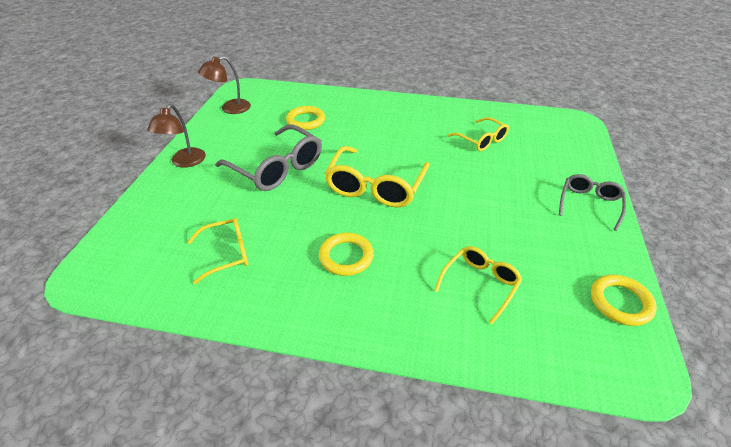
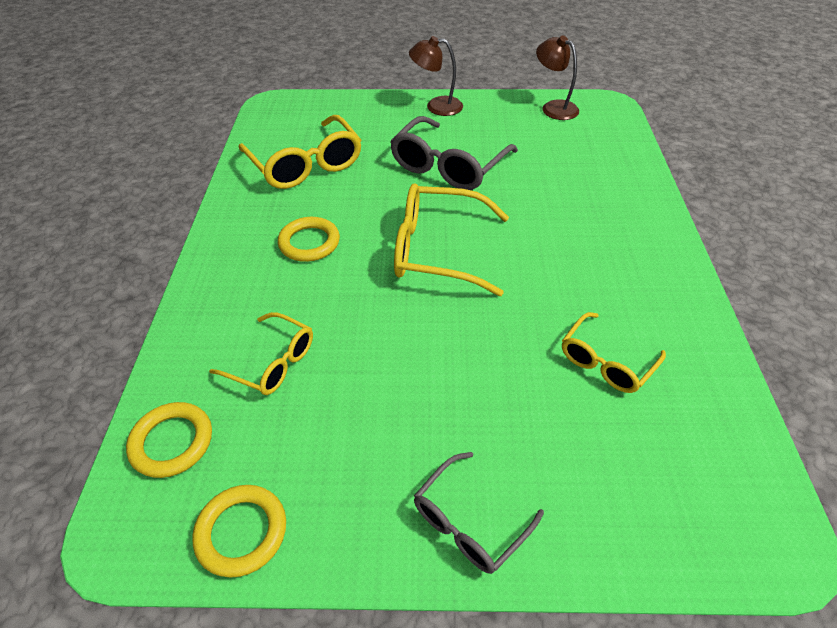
camera: 80 degrees right, 5 degrees up
yellow glasses [188,218,248,284] -> yellow glasses [239,115,361,189], size x1.68
yellow ring [286,106,325,130] -> yellow ring moved to [126,402,212,478]
grey glasses [559,174,626,231] -> grey glasses turned 120 degrees clockwise [414,452,544,574]

